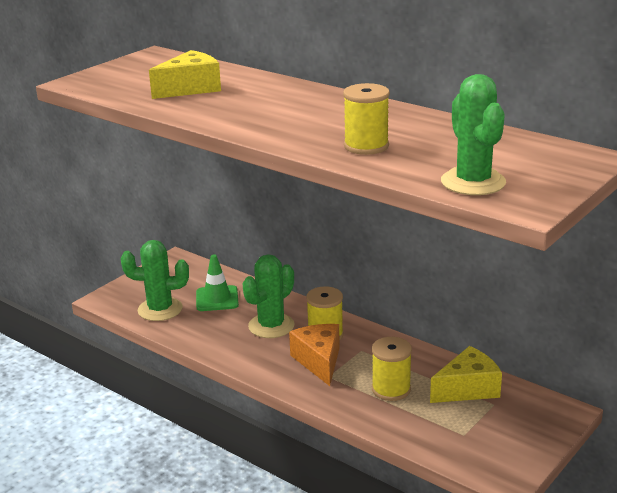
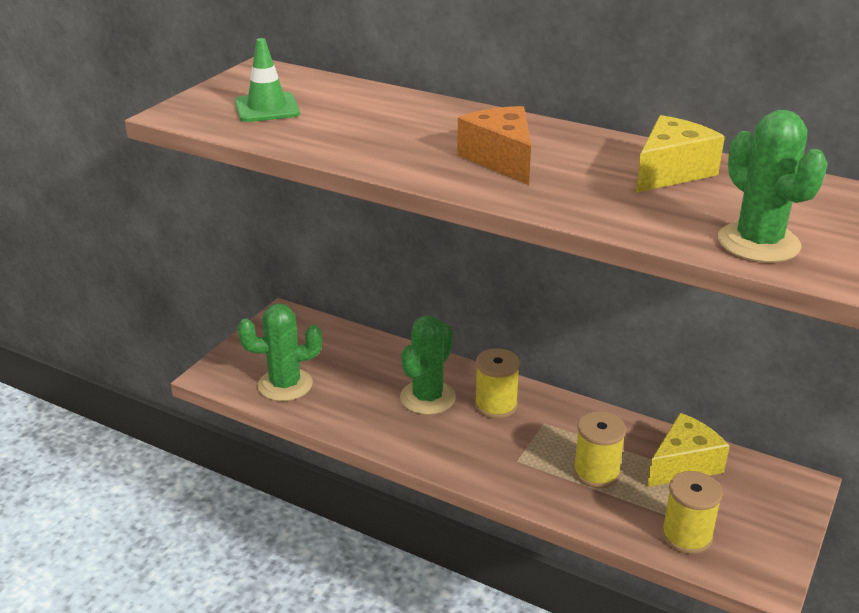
camera: 10 degrees left, 5 degrees up
yellow cheese [149,50,221,99] -> yellow cheese moved to [636,115,725,193]
green traffic cone [196,254,239,311] -> green traffic cone moved to [235,38,300,122]
orange cheese [289,324,340,386] -> orange cheese moved to [457,106,531,185]
yellow spool [343,83,390,155] -> yellow spool moved to [662,471,723,554]

